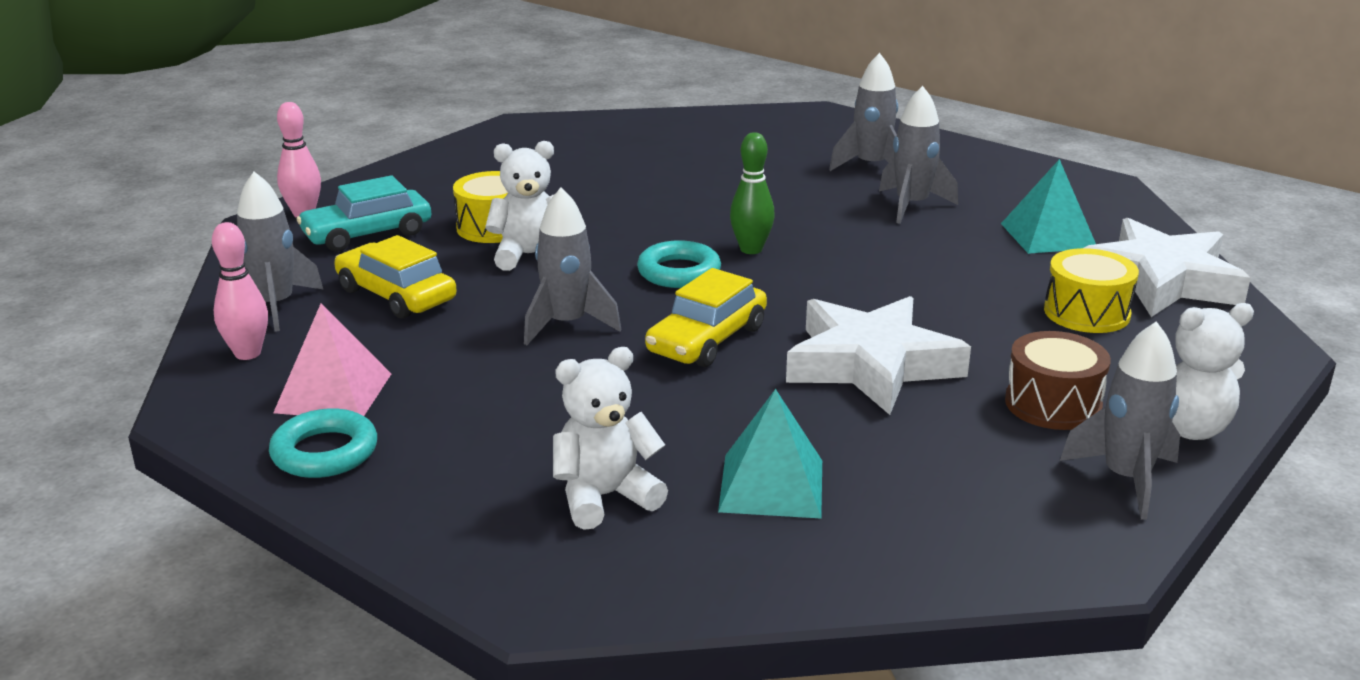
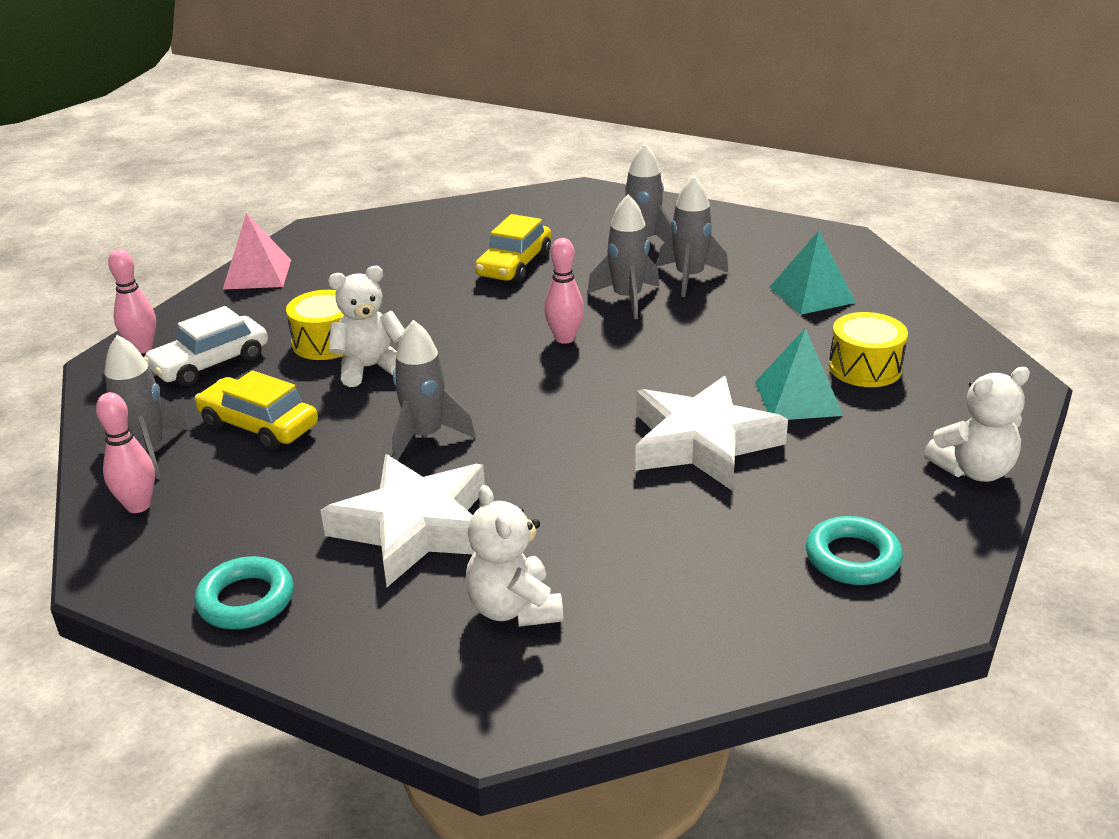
camera: 10 degrees left, 5 degrees up
pink pyramid [273,304,391,416] -> pink pyramid moved to [223,213,291,290]
turquoise car [297,175,431,251] -> white car [143,306,268,386]
white teddy bear [553,347,668,530] -> white teddy bear turned 75 degrees counterclockwise [465,485,563,627]
turquoise ring [637,240,721,288] -> turquoise ring moved to [806,516,903,585]
yellow car [645,268,767,367] -> yellow car moved to [475,214,551,282]
turquoise pyramid [718,389,822,518] -> turquoise pyramid moved to [755,328,844,420]
green bowling pin [730,132,775,254] -> pink bowling pin [544,238,584,344]
brown drum [1005,331,1111,430] -> none
grey rocket [1060,321,1180,520] -> grey rocket moved to [587,194,660,319]
white star [1084,218,1251,317] -> white star moved to [321,454,485,587]

